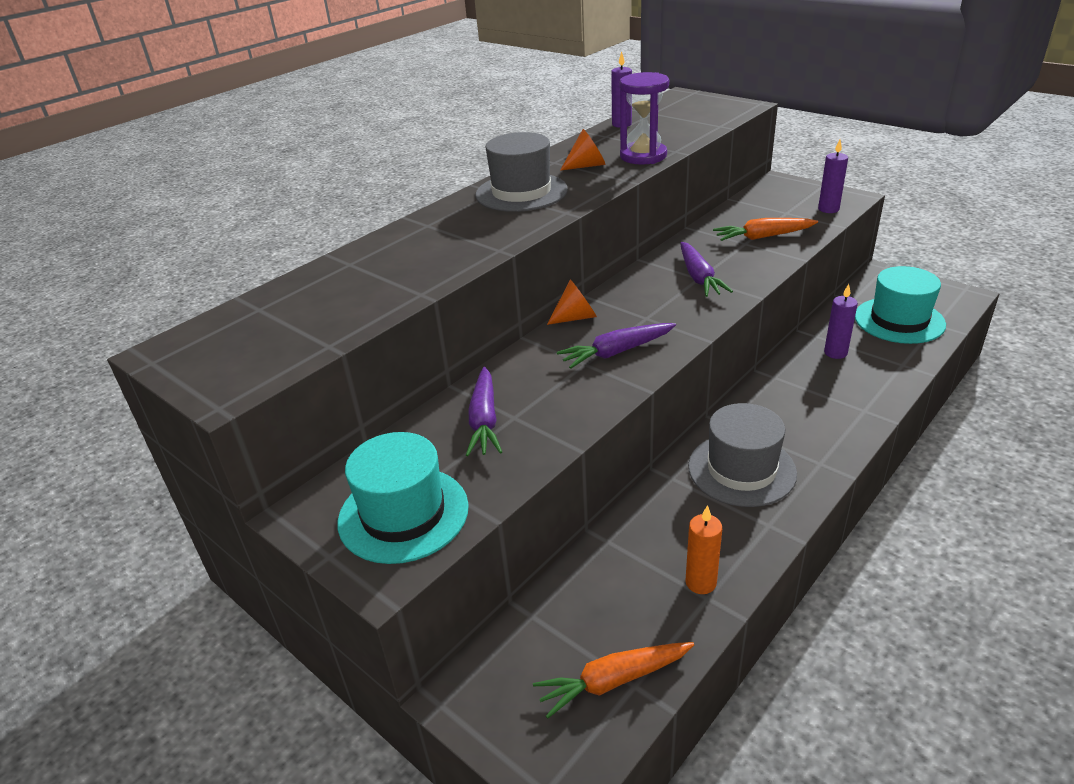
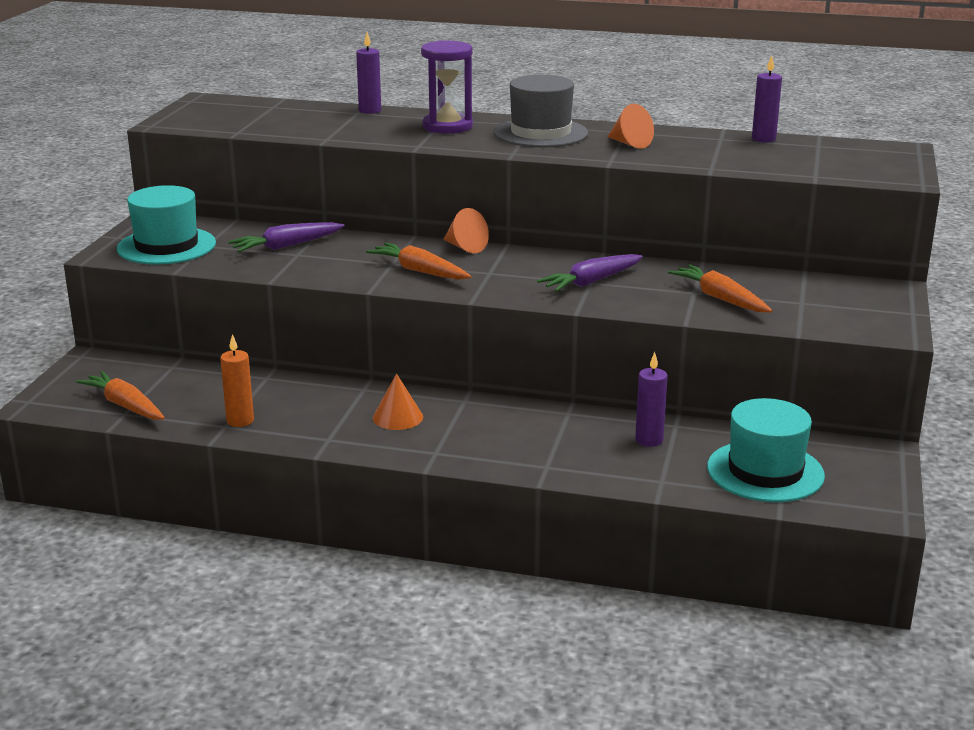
camera: 60 degrees right, 10 degrees down
purple carrot [557,323,676,369] -> orange carrot [366,243,472,280]
purple hourglass [620,72,669,165] -> purple hourglass moved to [421,40,473,134]
grey hat [688,403,797,507] -> orange cone [373,373,423,430]
purple candle [818,139,848,213] -> purple candle moved to [356,32,381,114]

